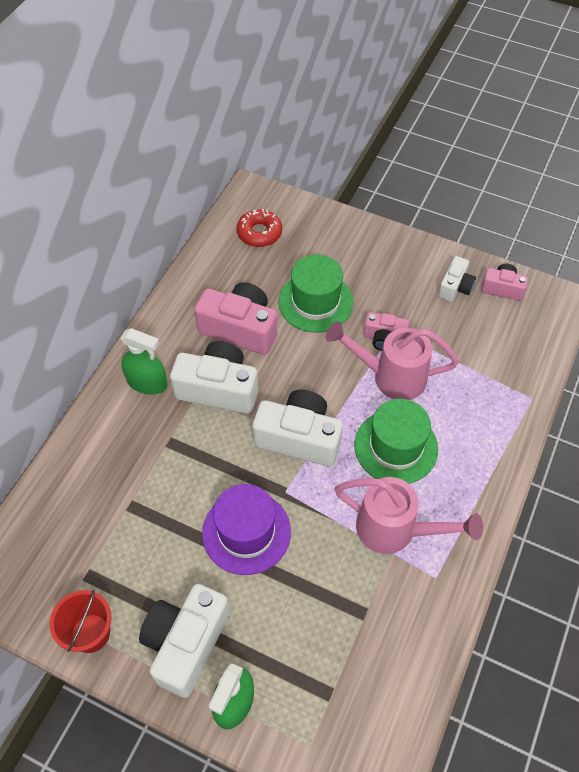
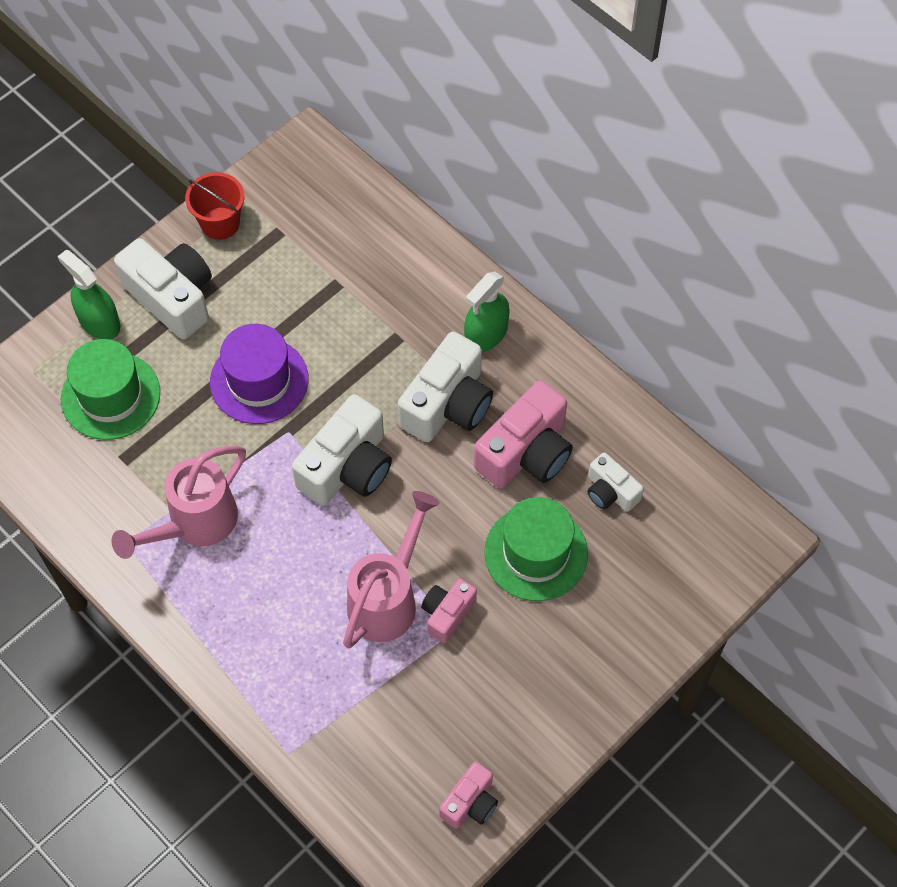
camera: 110 degrees right, 5 degrees up
red donut [237,209,282,247] -> none
green hat [354,399,438,484] -> green hat moved to [61,339,160,440]
white camera [438,256,476,302] -> white camera moved to [587,452,644,512]

